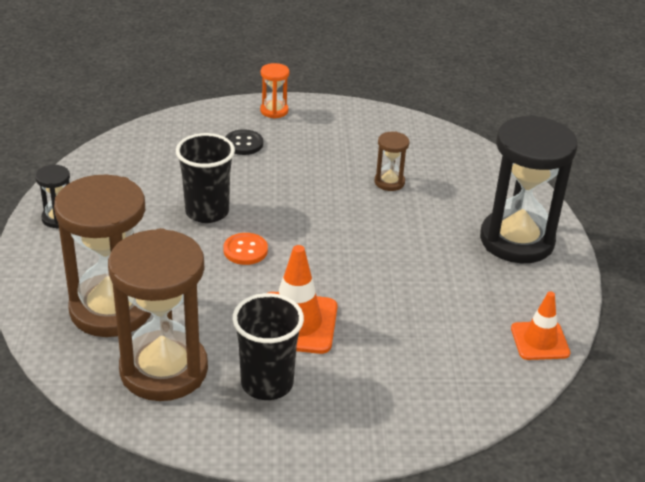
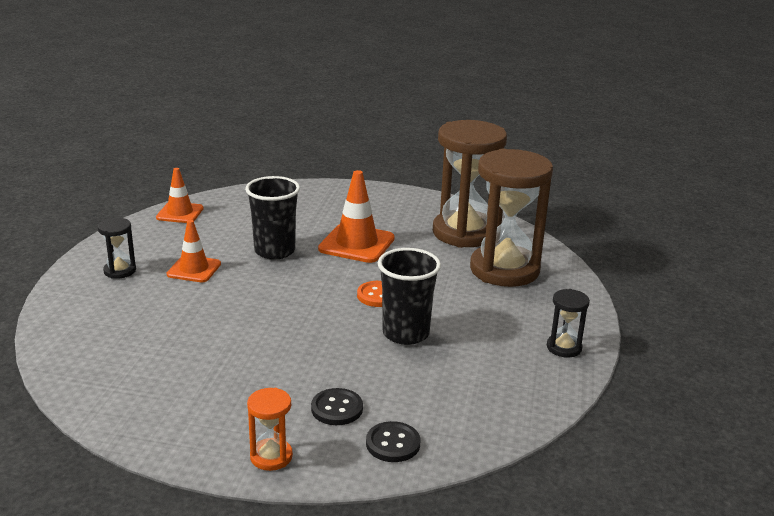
camera: 165 degrees left, 10 degrees down
black cup [232,293,304,400] -> black cup moved to [245,176,300,260]
brown hourglass [374,131,409,191] -> none
black hourglass [480,115,578,263] -> black hourglass [98,218,136,279], size x0.44
none -> orange traffic cone [167,220,221,282]
none -> black button [366,421,420,462]

